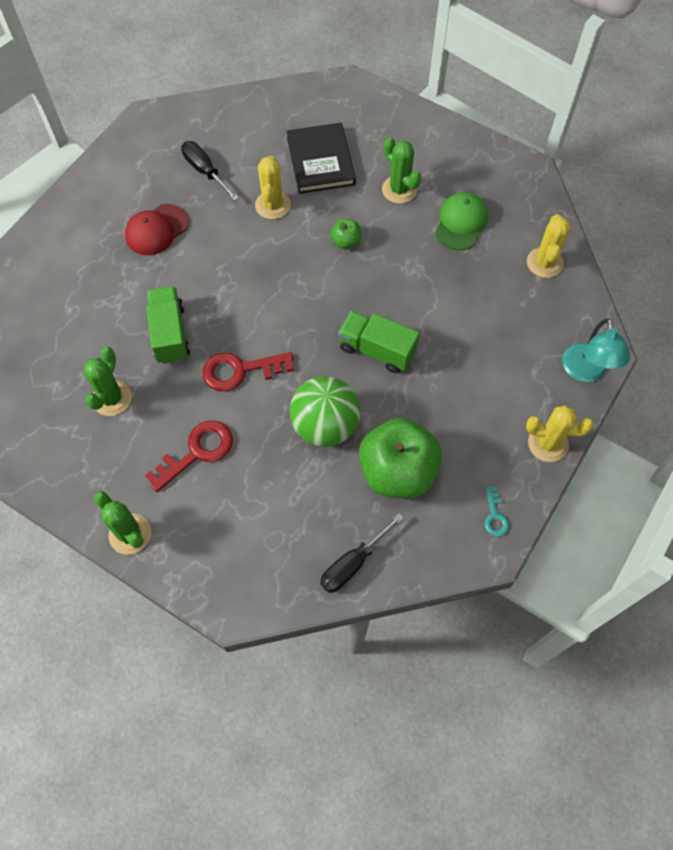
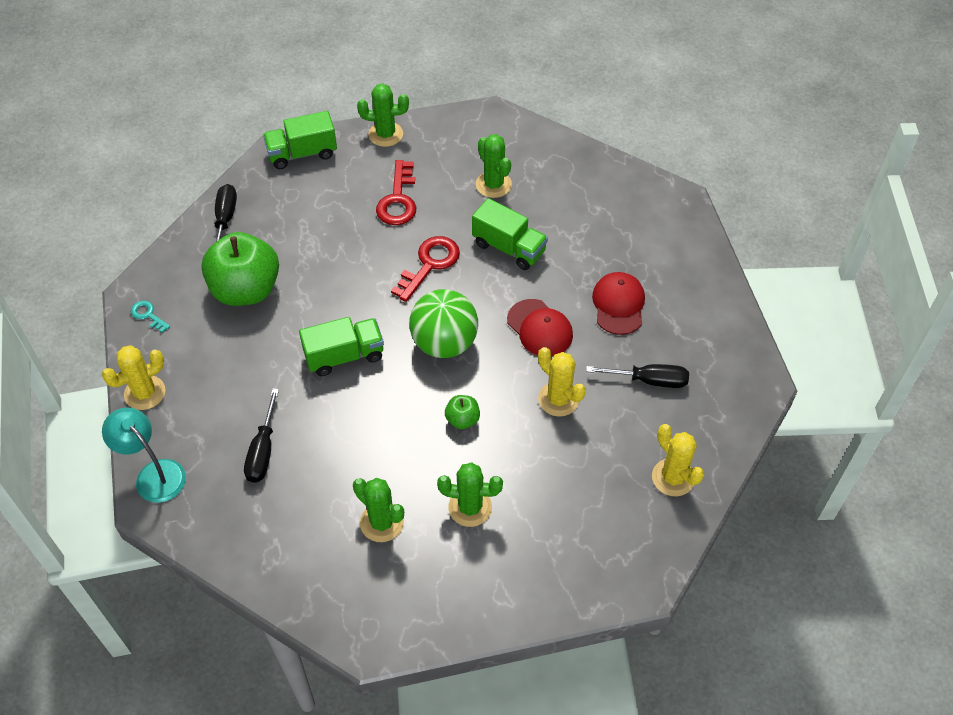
camera: 135 degrees right, 10 degrees down
black book [286,123,356,194] -> none
green ball [290,376,360,447] -> green ball moved to [409,289,478,358]
green cap [435,192,488,250] -> green cactus [353,478,404,542]
yellow cactus [527,214,570,278] -> yellow cactus moved to [652,424,704,496]
none -> black screwdriver [244,388,279,483]
none -> green truck [263,111,337,169]
none -> red cap [507,299,573,357]

